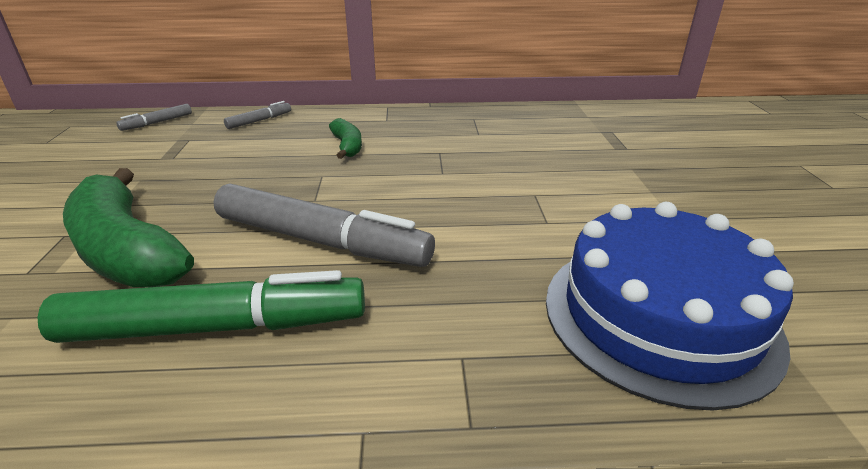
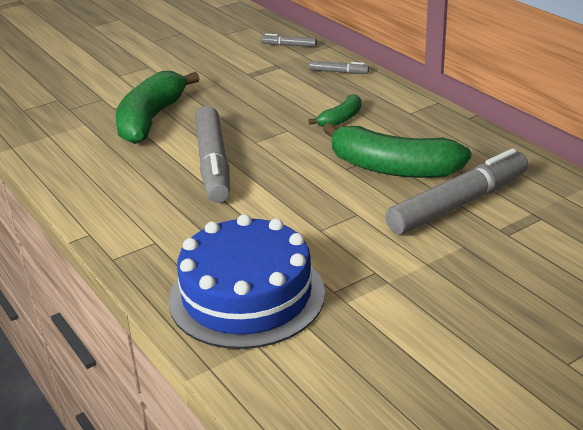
camera: 60 degrees right, 0 degrees up
green marker [38,270,365,343] -> none
none -> green banana [323,123,471,178]
none -> grey marker [385,148,528,235]

